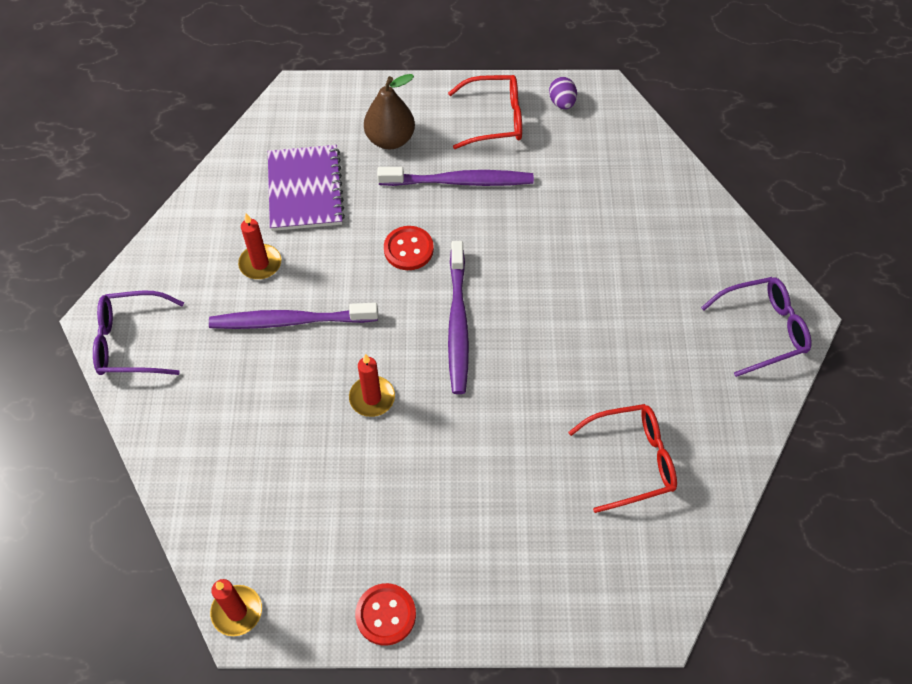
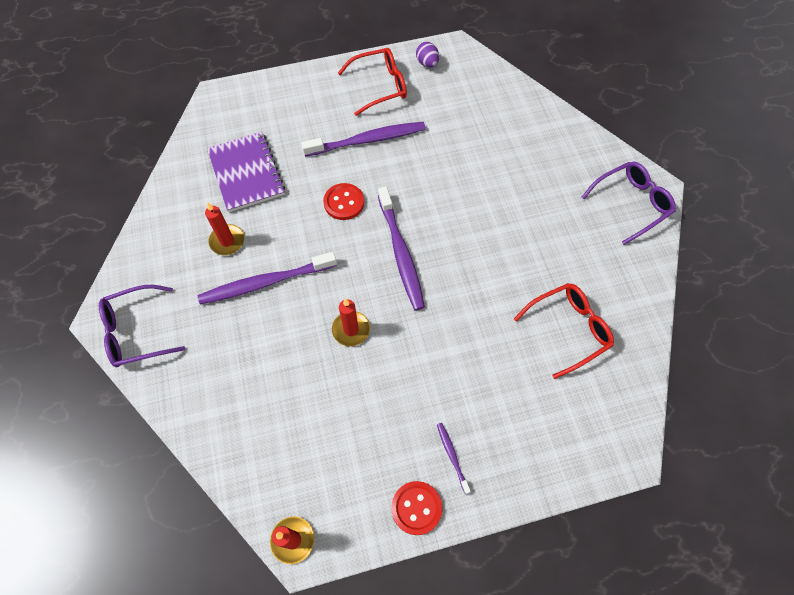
camera: 15 degrees left, 5 degrees up
brown pear [364,74,415,150] -> none
none -> purple toothbrush [437,423,471,494]

